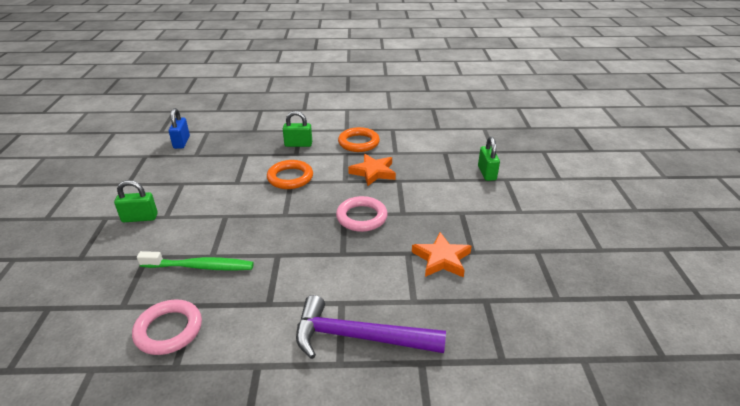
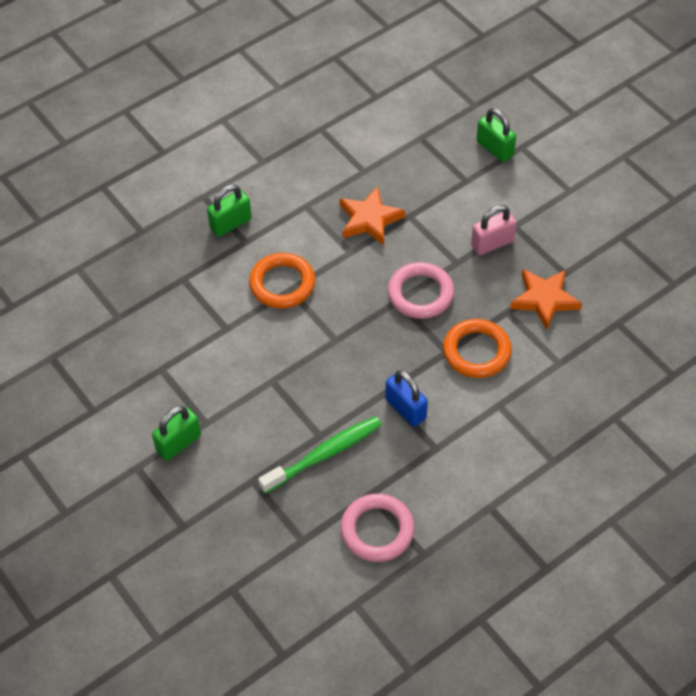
camera: 35 degrees left, 20 degrees up
blue padlock [169,108,190,149] -> blue padlock moved to [385,370,428,427]
purple hammer [296,295,446,359] -> none
orange ring [338,127,380,152] -> orange ring moved to [443,319,512,378]
none -> pink padlock [471,205,517,255]

